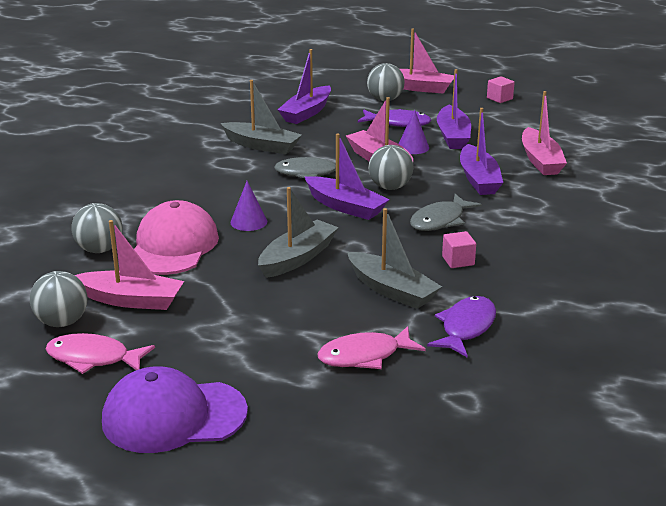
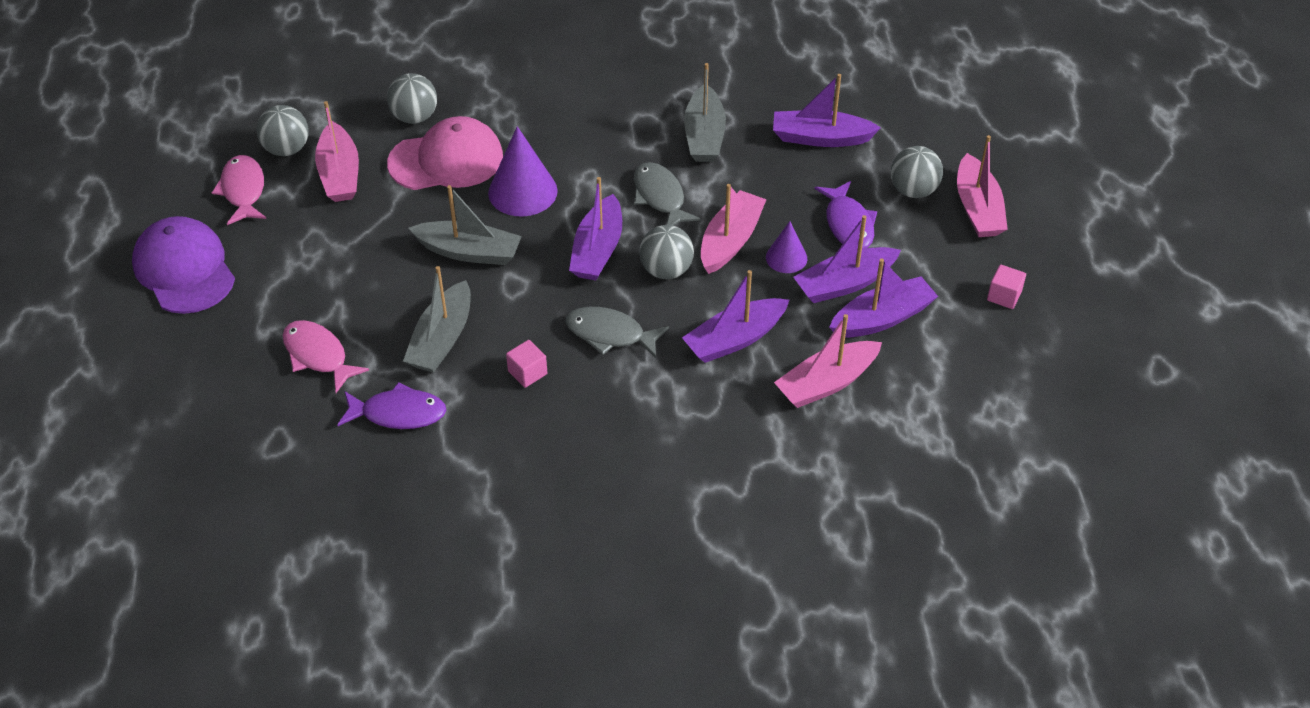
camera: 65 degrees right, 20 degrees up
purple cone [230,181,267,231] -> purple cone [488,126,558,216], size x1.72
none -> purple boat [829,258,938,338]

